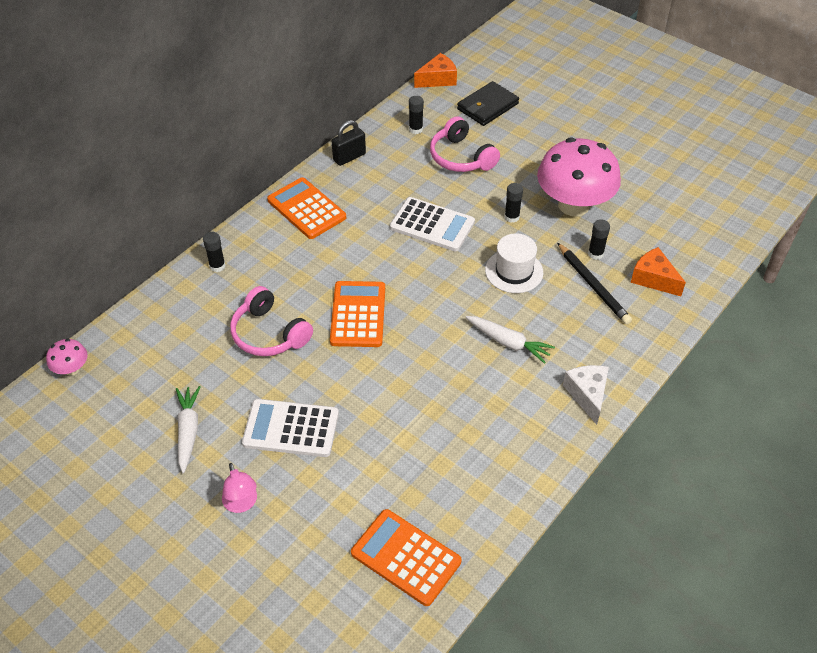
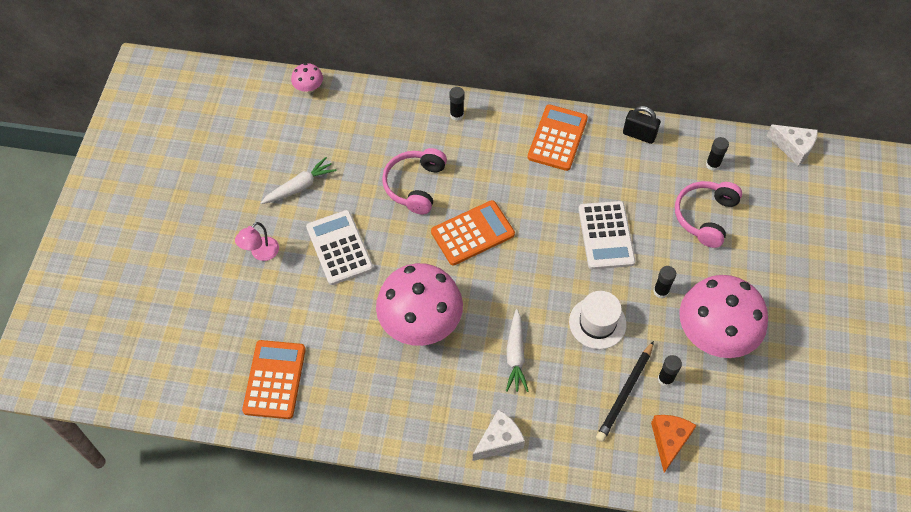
camera: 60 degrees right, 10 degrees up
orange cheese [414,53,457,88] -> white cheese [767,125,818,166]
black wallet [457,81,519,126] -> none
none -> pink mushroom [376,263,463,346]

